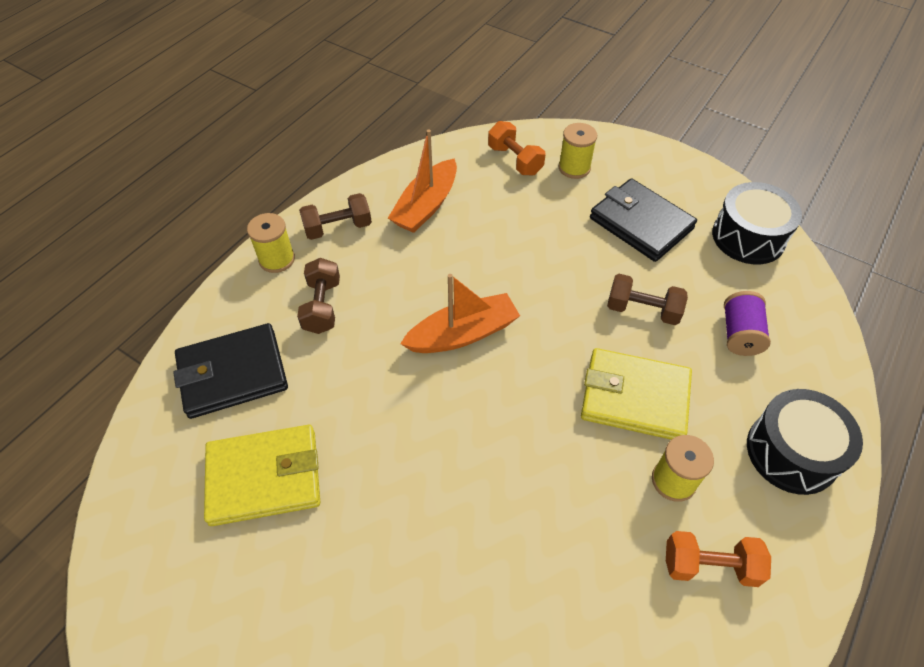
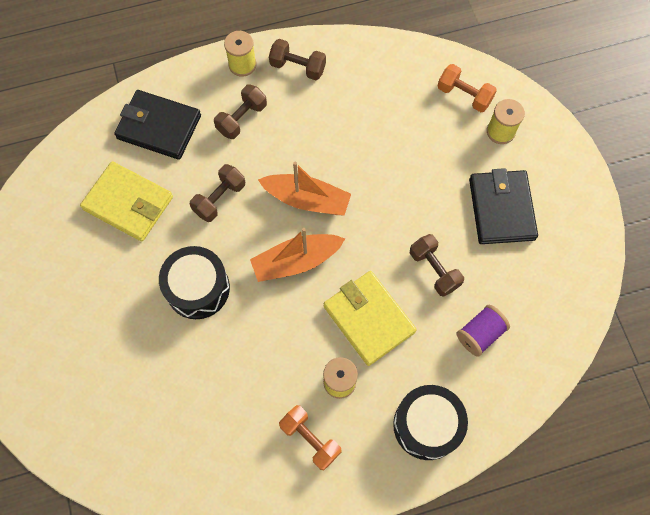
camera: 40 degrees right, 15 degrees up
orange boat [388,129,457,233] -> orange boat moved to [250,228,345,282]
orange dumbbell [488,121,546,175] -> orange dumbbell turned 60 degrees counterclockwise [438,64,497,112]
black drum [712,182,802,264] -> black drum moved to [159,246,230,319]
none -> brown dumbbell [190,164,245,222]

